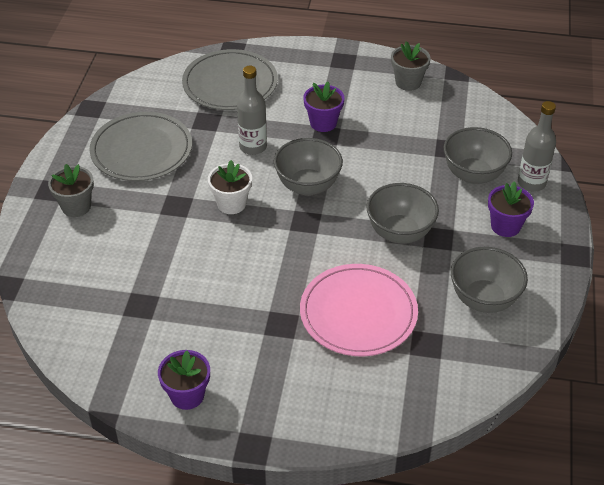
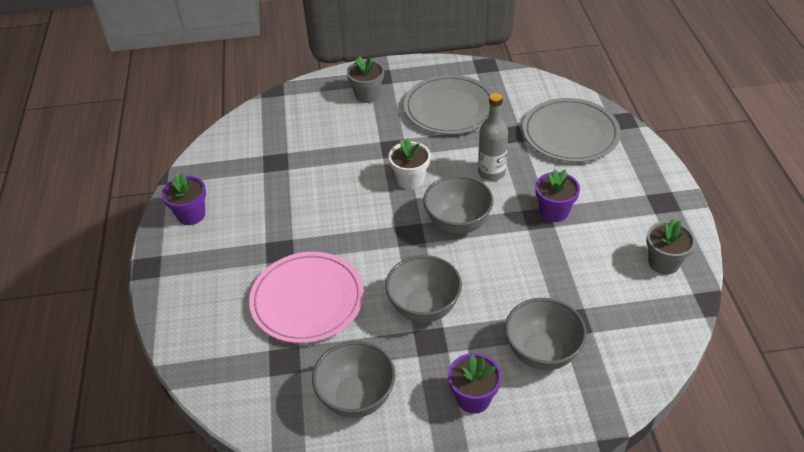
camera: 75 degrees right, 0 degrees up
grey bottle [518,101,556,192] -> none

